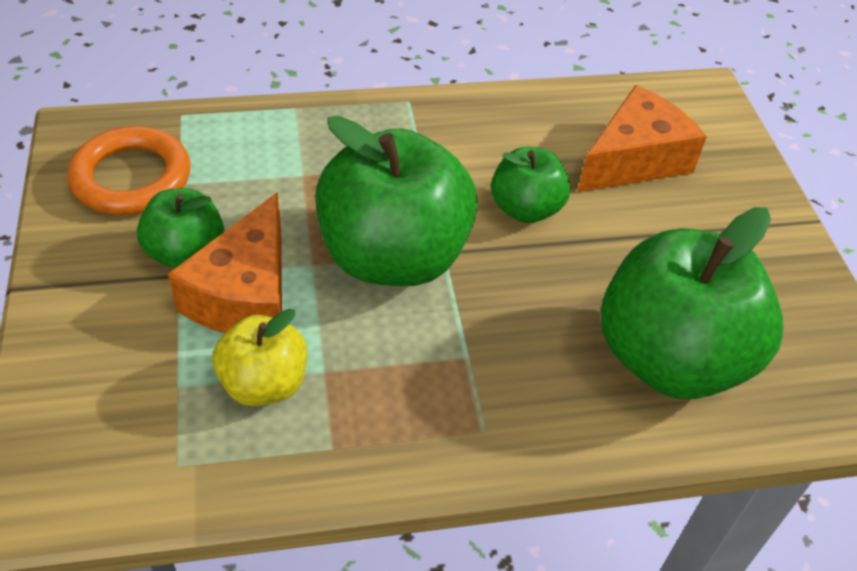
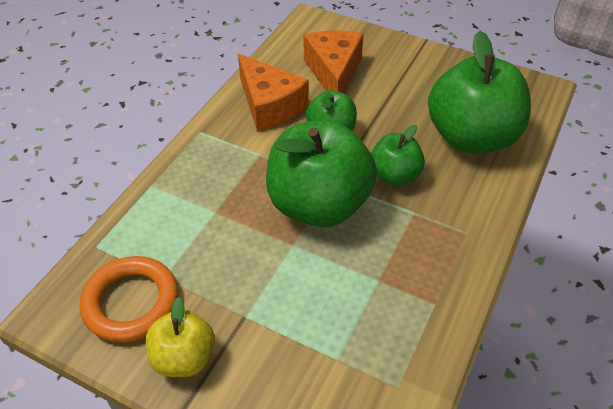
camera: 50 degrees left, 0 degrees up
green apple [137,188,224,269] -> green apple moved to [371,125,425,186]
orange cheese [168,192,282,333] -> orange cheese moved to [238,54,309,131]
yellow apple [212,309,307,406] -> yellow apple moved to [146,297,215,377]

